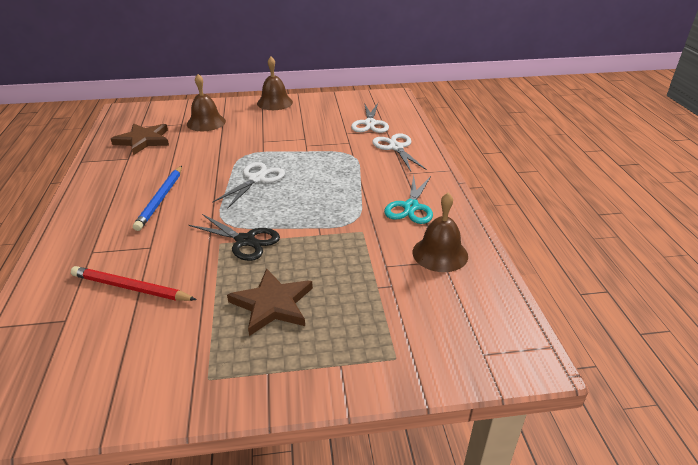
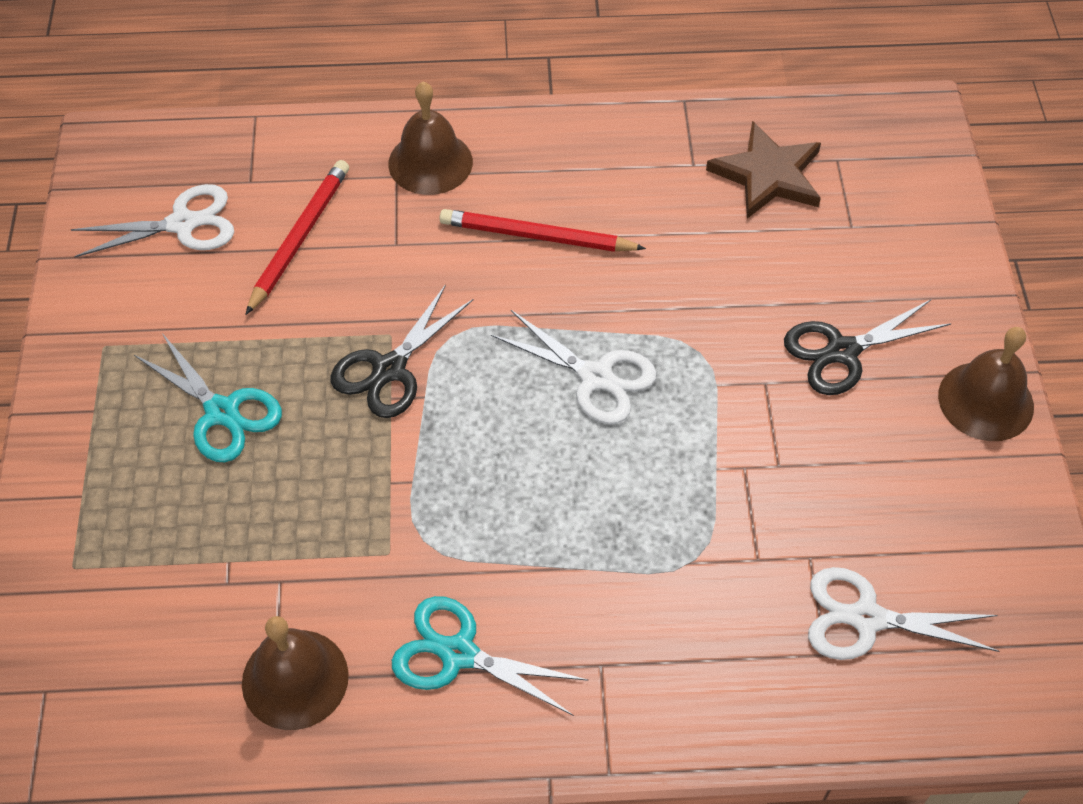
camera: 95 degrees right, 20 degrees up
blue pencil [133,166,182,231] -> red pencil [440,209,646,252]
brown bell [187,74,226,131] -> brown bell moved to [388,82,473,195]
brown star [227,268,313,336] -> turquoise scissors [134,333,282,462]
white scissors [372,133,427,171] -> white scissors moved to [71,184,234,257]
none -> black scissors [784,299,951,395]

